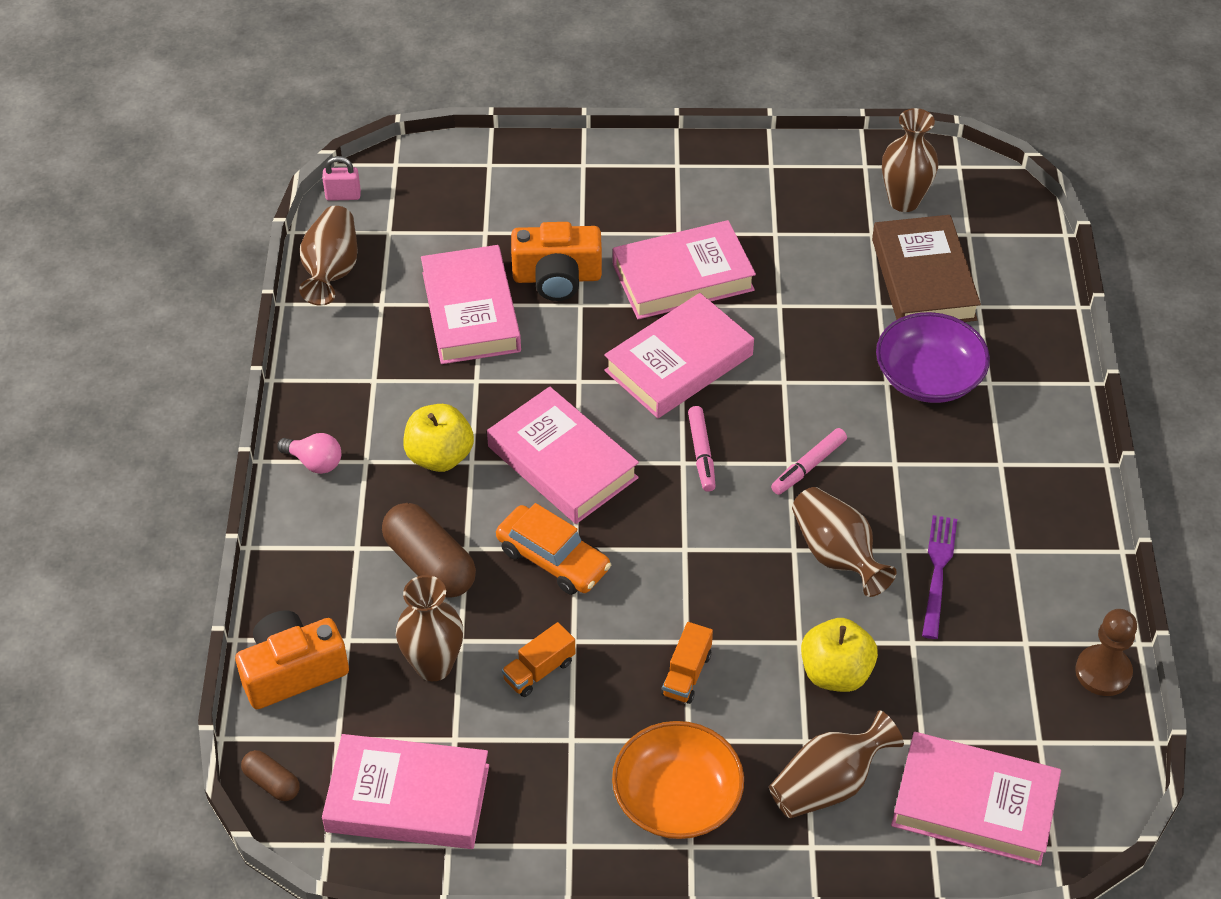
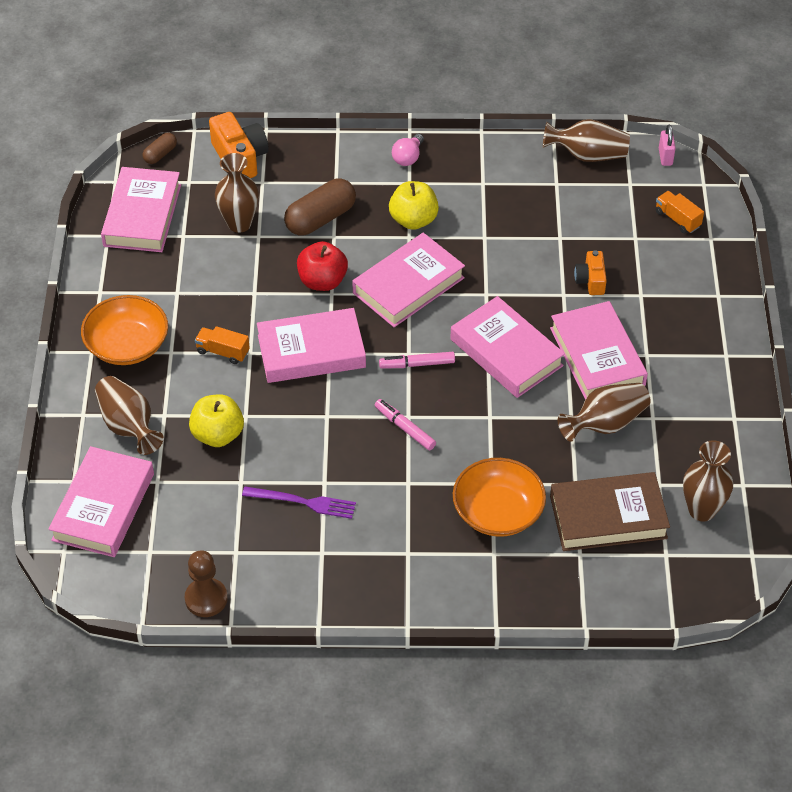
camera: 90 degrees right, 0 degrees up
pink book [421,245,521,364] -> pink book moved to [257,308,366,383]
orange car [496,503,611,595] -> red apple [297,241,348,291]
orange truck [502,622,575,697] -> orange truck moved to [655,191,704,233]
orange camera [511,222,602,301] -> orange camera [574,250,607,295], size x0.60
brown vase [792,487,897,597] -> brown vase moved to [558,383,651,442]
purple bowl [876,312,990,403] -> orange bowl [453,458,546,537]

